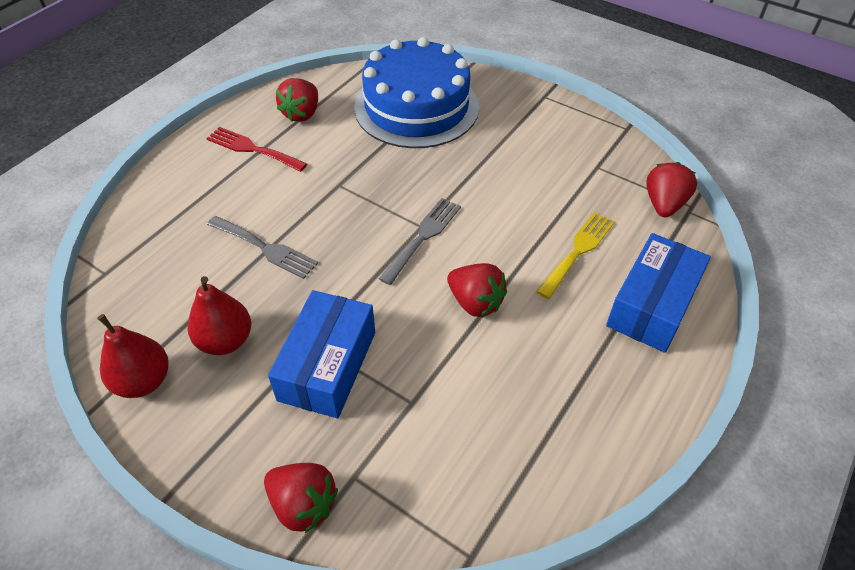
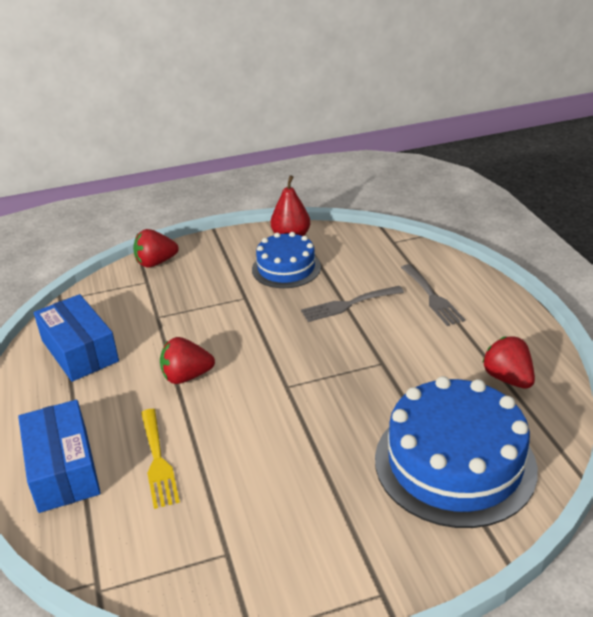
camera: 130 degrees right, 15 degrees down
red pear [187,276,251,355] -> blue cake [252,232,321,288]
red fork [206,127,307,172] -> none
blue box [268,290,375,418] -> blue box moved to [34,294,119,382]
grey fork [379,198,461,285] -> grey fork moved to [401,264,465,326]
red strawberry [646,162,697,217] -> none

